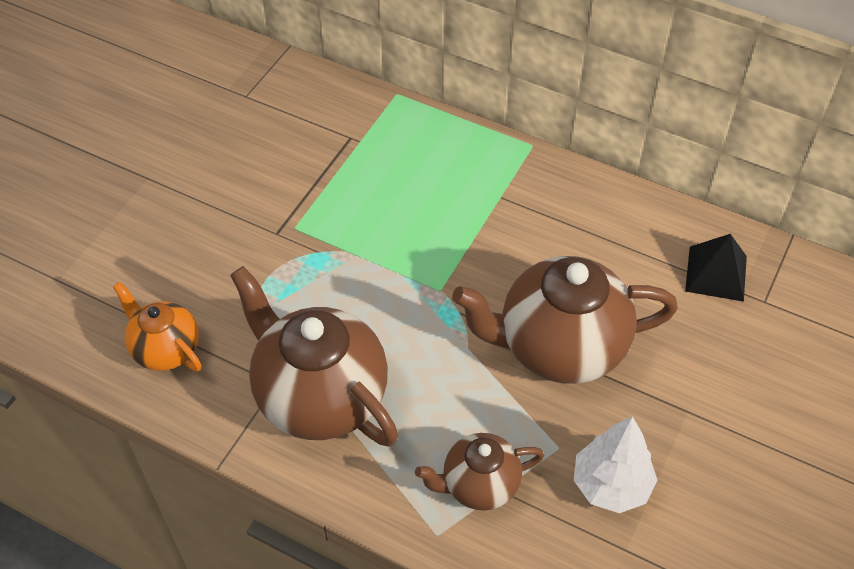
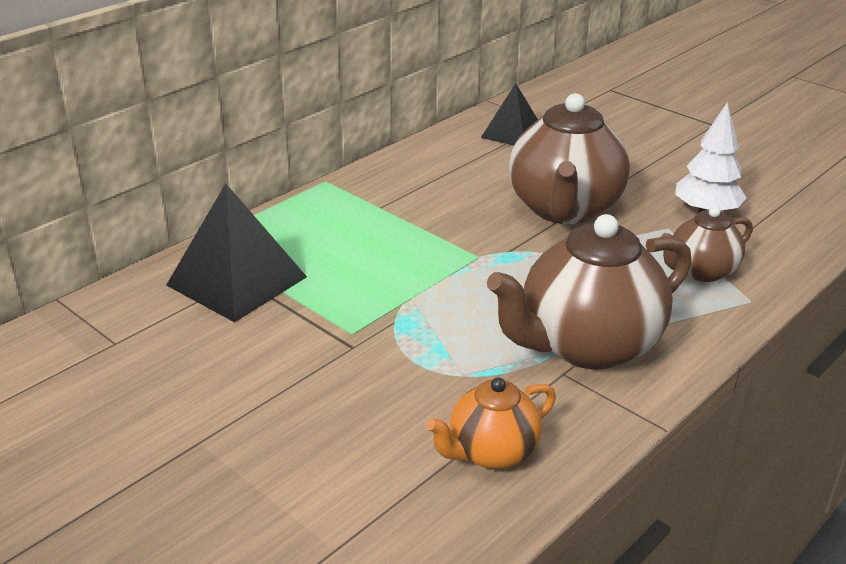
camera: 75 degrees left, 20 degrees down
brown teapot [415,433,544,511] -> brown teapot turned 60 degrees clockwise [661,206,753,282]
none -> black pyramid [166,183,307,322]

